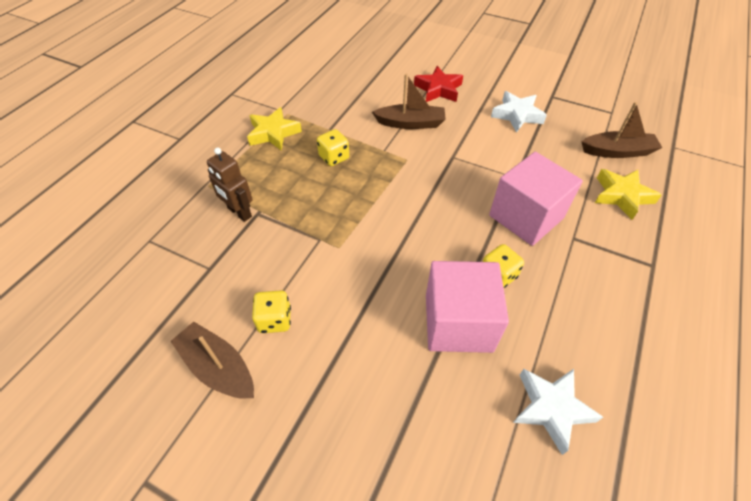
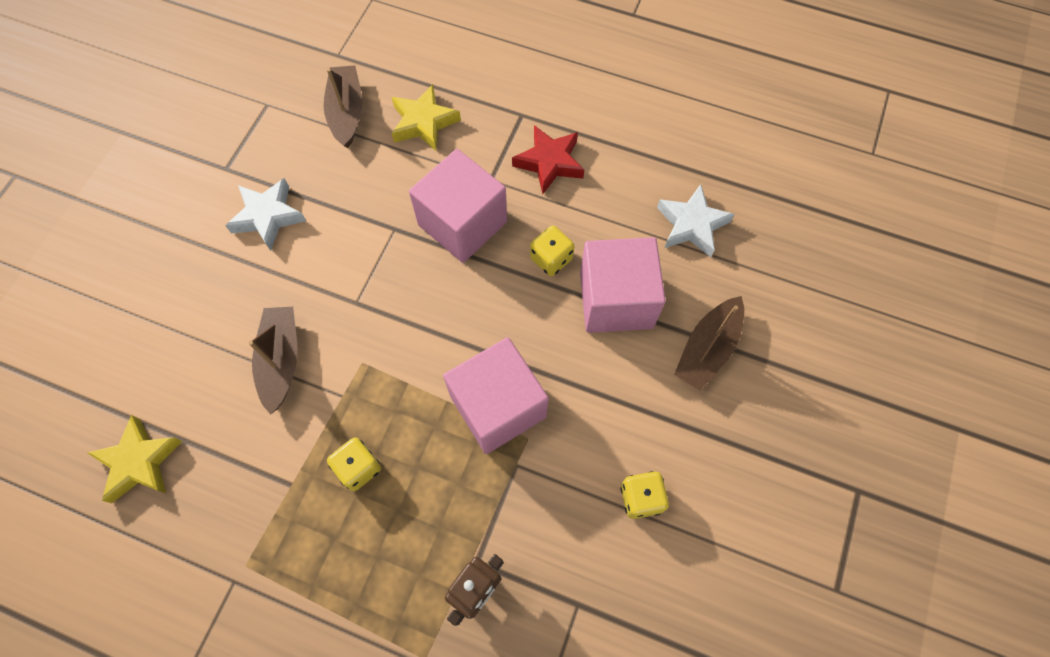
camera: 95 degrees left, 15 degrees up
brown boat [171,322,254,399] -> brown boat moved to [674,296,744,391]
yellow star [247,107,302,151] -> yellow star moved to [87,415,183,503]
red star [414,66,463,102] -> red star moved to [512,125,584,194]
none -> pink cube [443,337,548,454]

